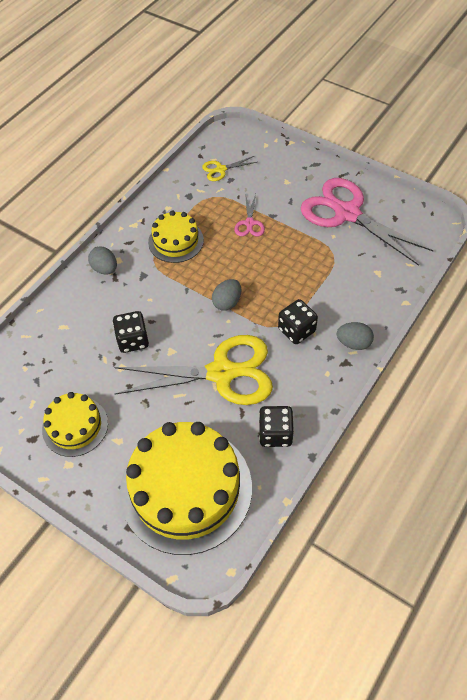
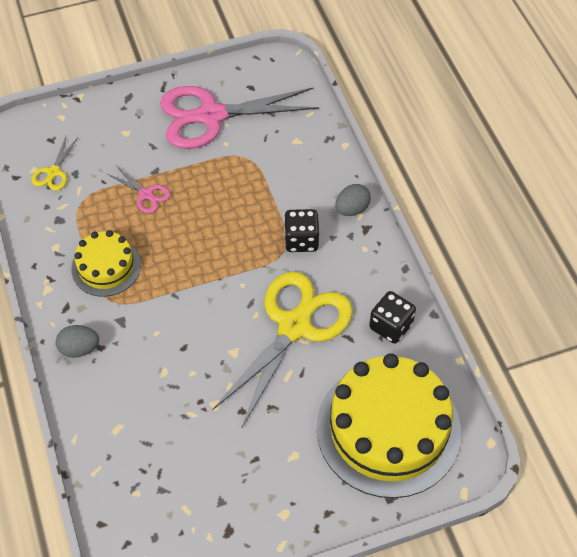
camera: 55 degrees left, 0 degrees up
yellow cake [42,392,108,457] -> none
black dice [113,311,149,353] -> none
grey egg [212,279,241,311] -> none

